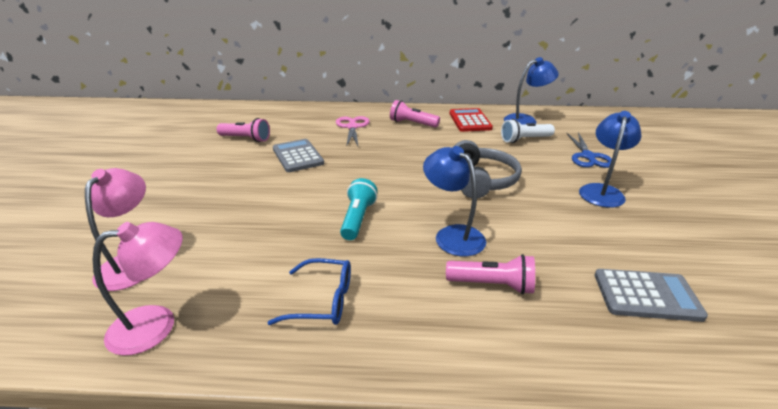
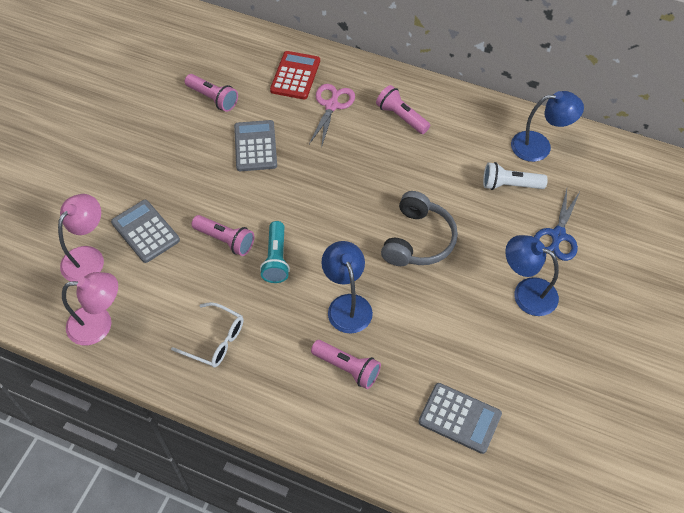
camera: 20 degrees right, 25 degrees up
blue glasses [267,258,351,325] -> white glasses [171,302,243,368]
turquoise flashlight [340,178,378,240] -> turquoise flashlight turned 150 degrees clockwise [260,221,290,283]
red calculator [450,108,493,132] -> red calculator moved to [270,51,320,99]
blue lamp [579,111,641,208] -> blue lamp turned 105 degrees counterclockwise [505,235,559,316]
none -> grey calculator [111,200,180,263]
none -> pink flashlight [191,215,254,256]

